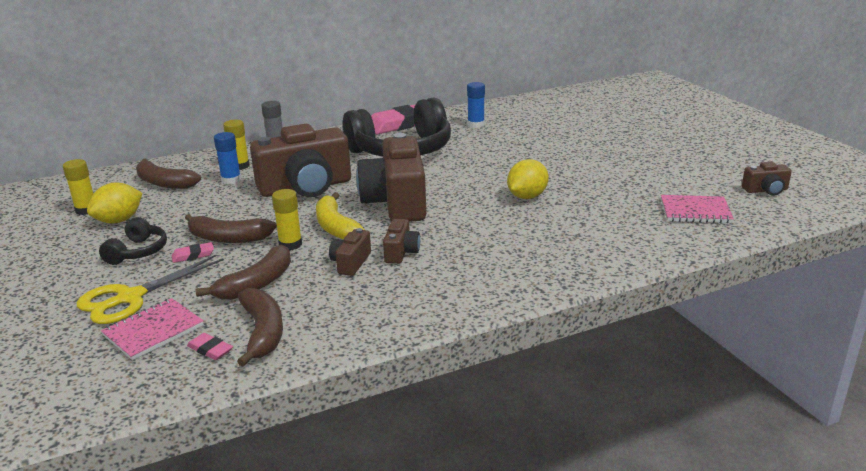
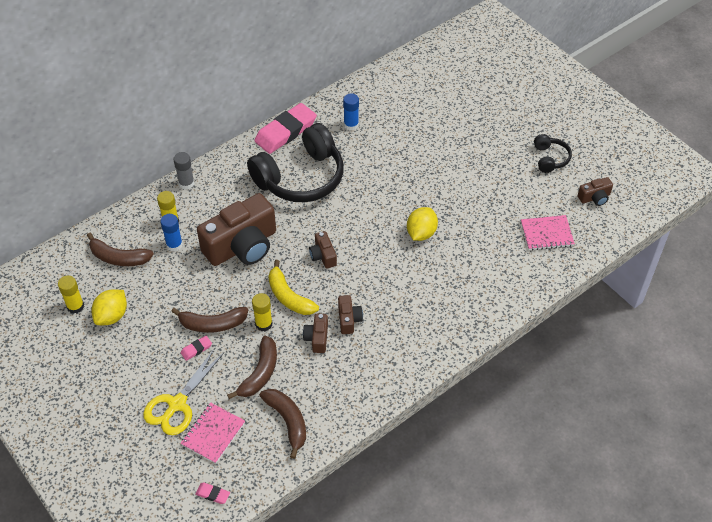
camera: 15 degrees left, 25 degrees up
black headphones [99,217,167,265] -> black headphones moved to [534,134,572,173]
pink eraser [187,333,233,360] -> pink eraser moved to [195,483,230,504]
brown camera [356,133,426,222] -> brown camera [309,231,337,269], size x0.44

